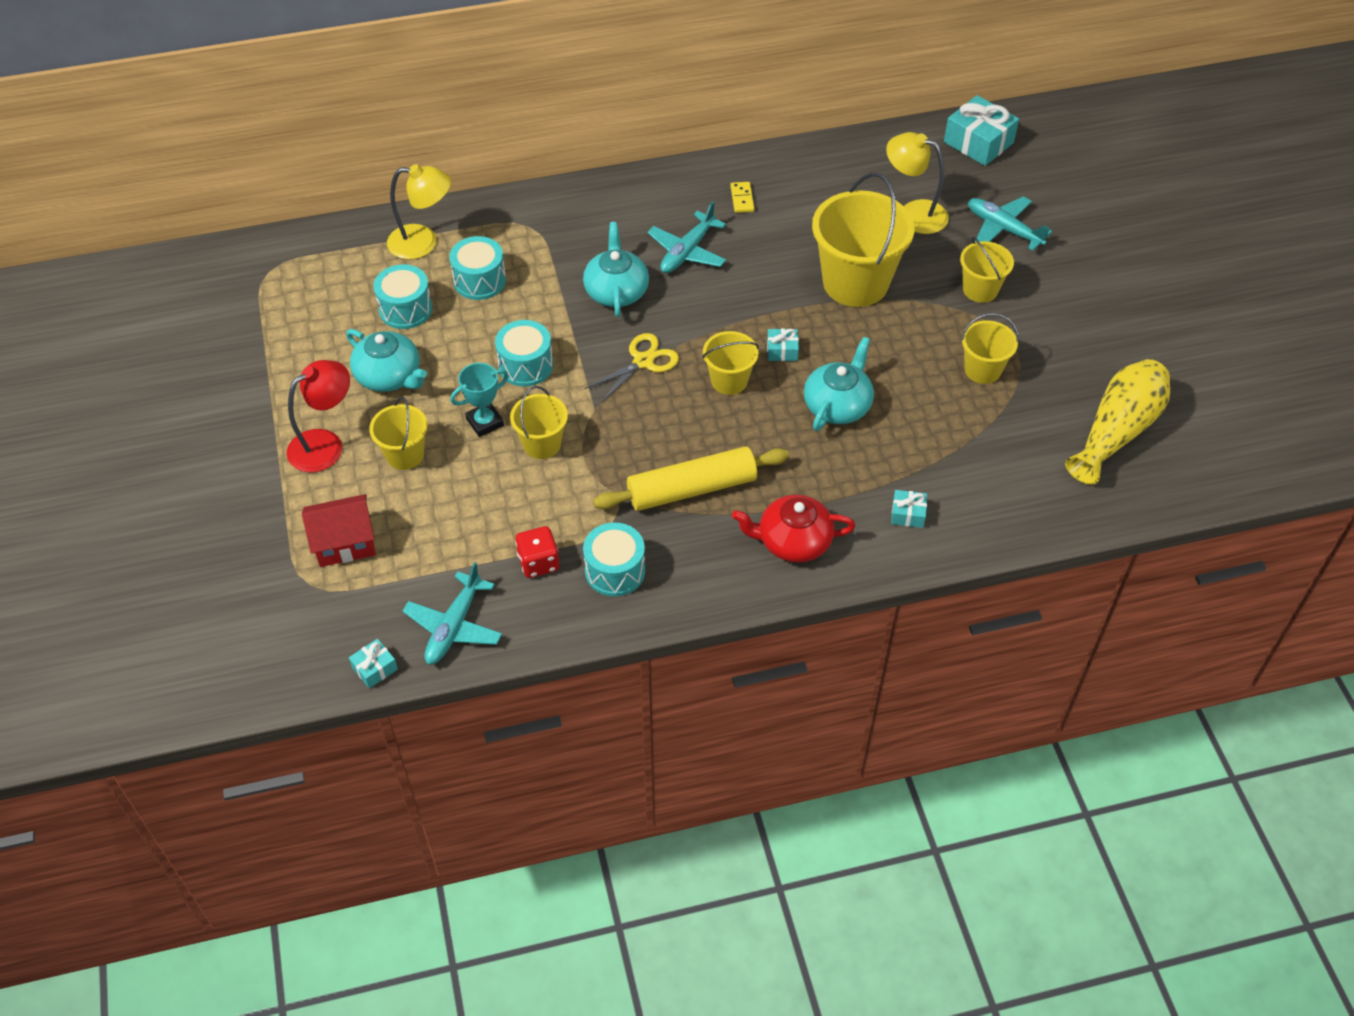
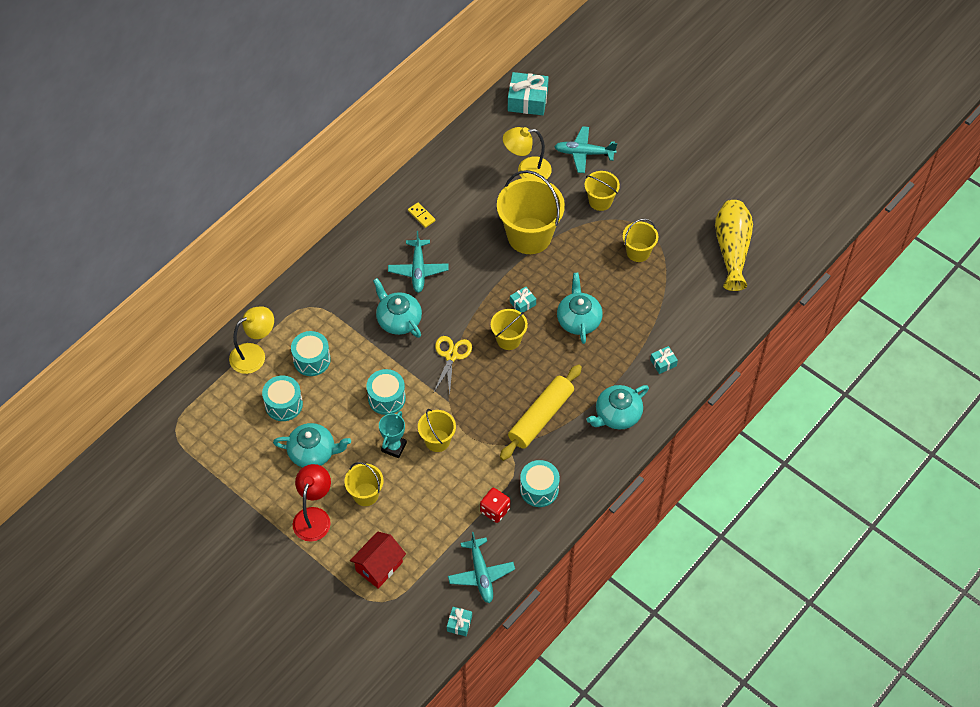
camera: 35 degrees left, 5 degrees up
red teapot [732,495,855,563] -> turquoise teapot [586,385,649,429]

